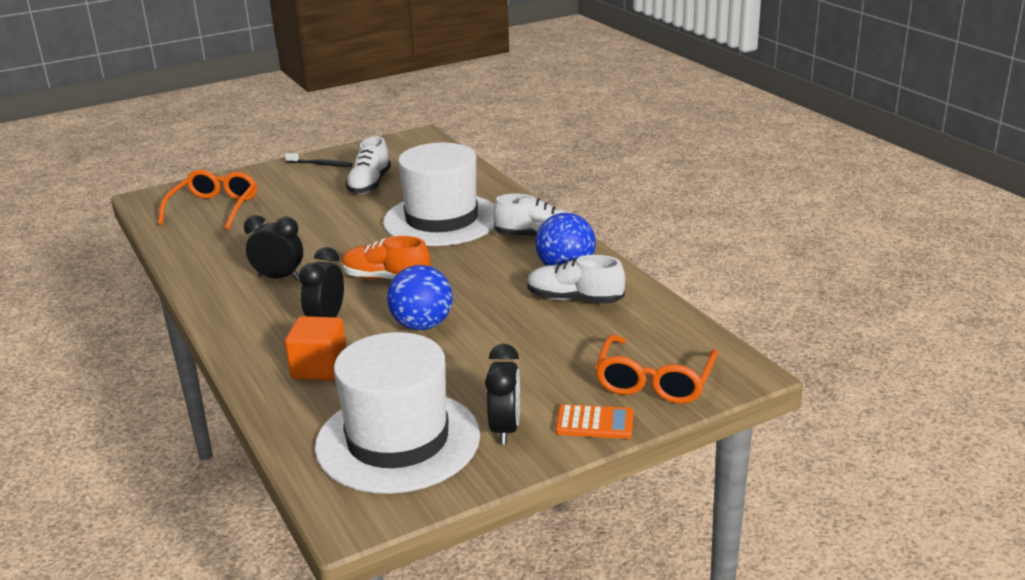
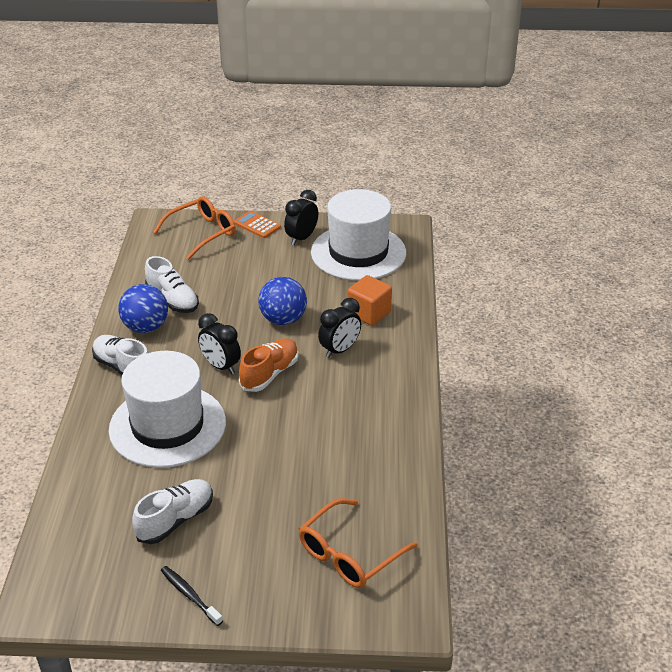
camera: 150 degrees left, 10 degrees up
black clock [244,215,303,280] -> black clock moved to [198,313,241,375]
orange shoe [342,236,430,279] -> orange shoe turned 105 degrees counterclockwise [239,338,299,392]

